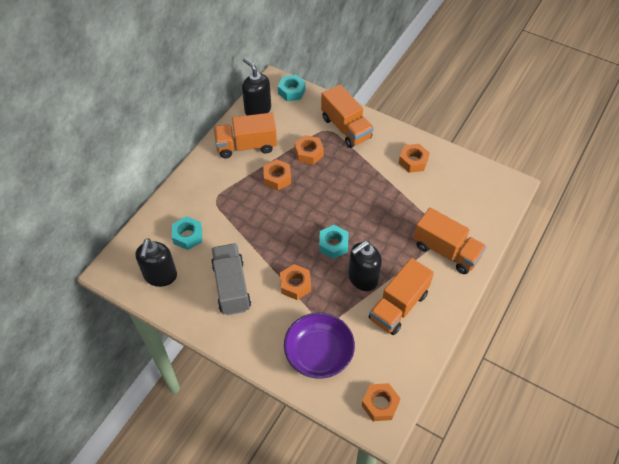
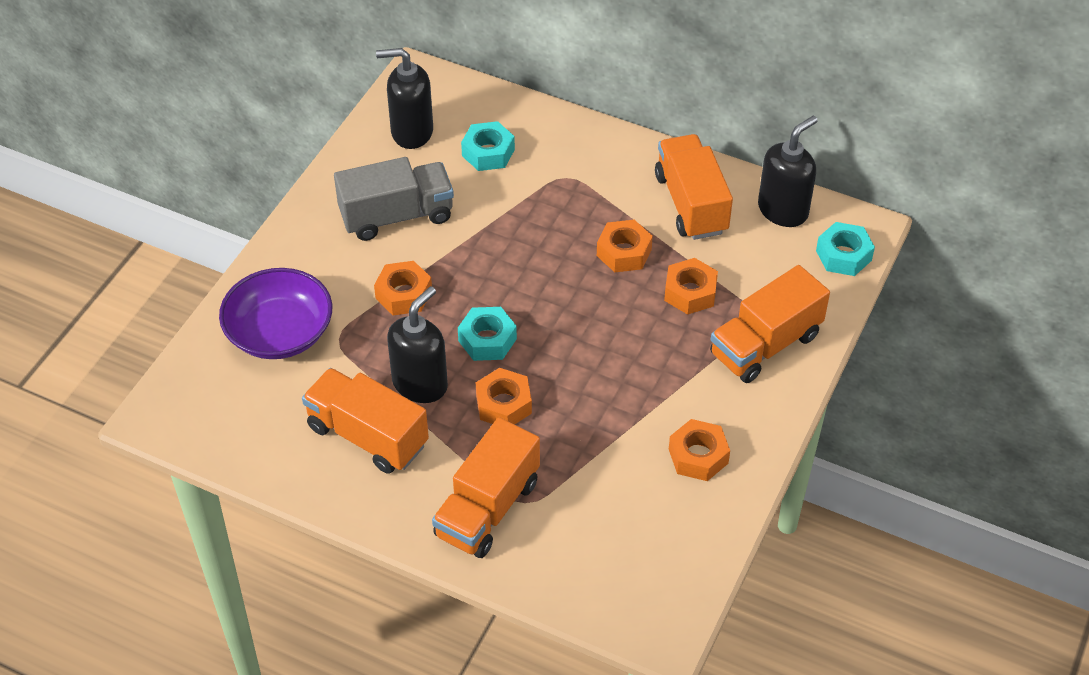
camera: 85 degrees right, 5 degrees down
black soap dispenser [348,241,382,291] -> black soap dispenser turned 75 degrees clockwise [387,286,448,403]
orange nut [362,383,401,421] -> orange nut moved to [476,368,532,425]

